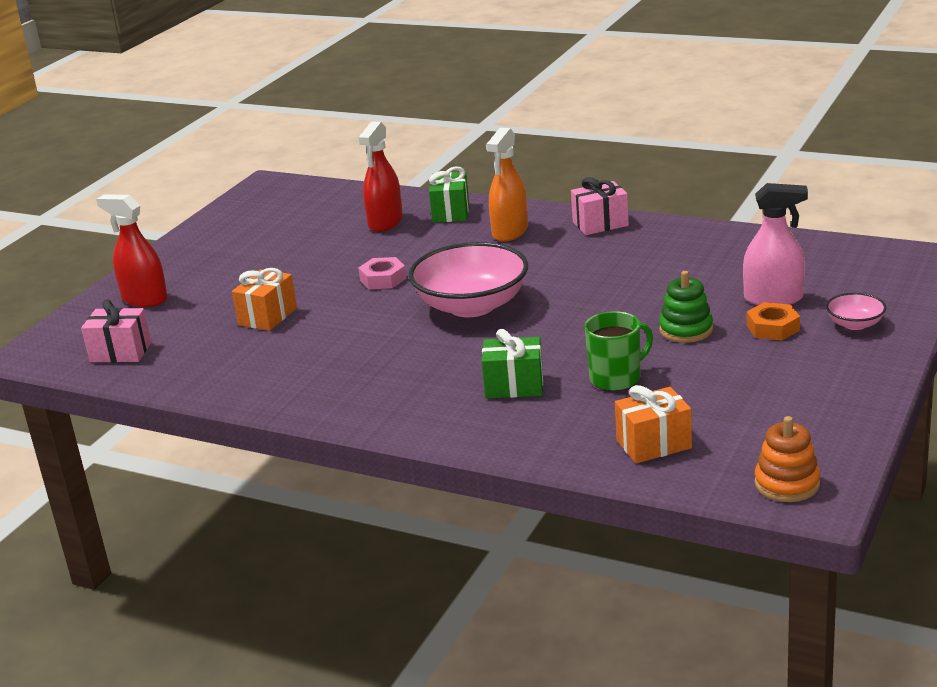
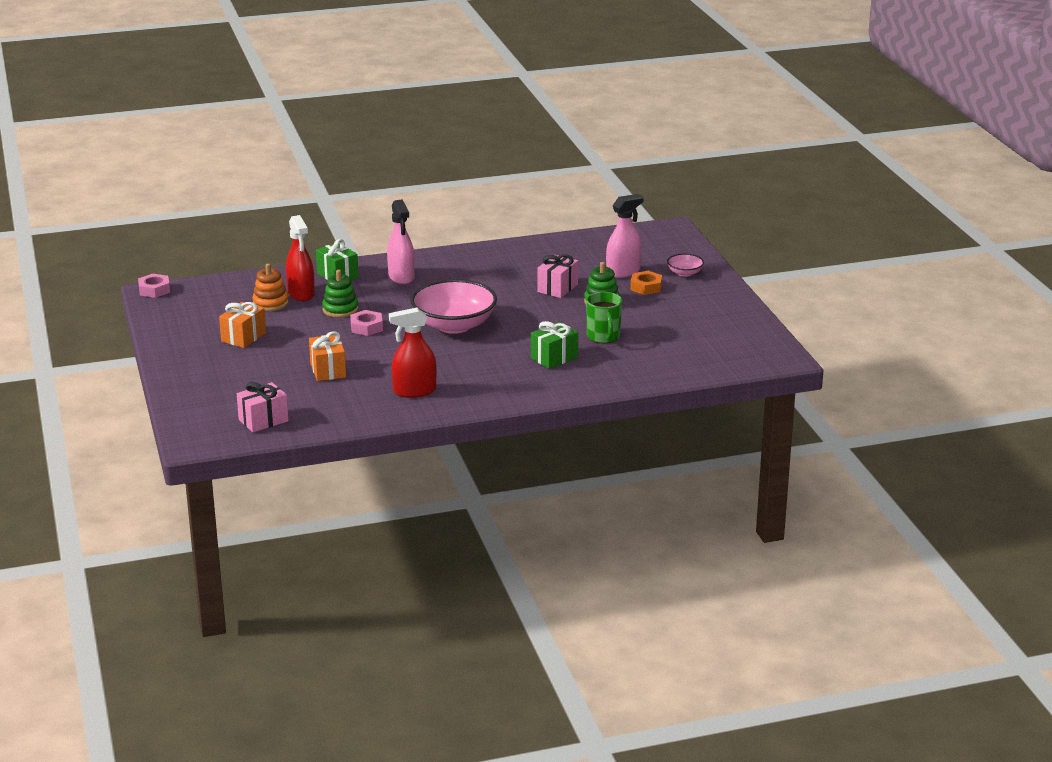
camera: 45 degrees left, 0 degrees up
red spray bottle [96,194,168,307] -> red spray bottle moved to [389,308,437,398]
orange spray bottle [486,128,528,241] -> pink spray bottle [387,200,415,284]
pink gift [571,177,629,235] -> pink gift moved to [537,254,578,298]
green mug [585,311,653,391] -> green mug turned 150 degrees clockwise [586,292,622,343]
orange gift [615,385,692,464] -> orange gift moved to [219,302,266,348]
orange stacking toy [755,416,820,502] -> orange stacking toy moved to [252,263,289,311]
none -> pink nut [138,274,170,298]
none -> green stacking toy [322,270,358,318]

